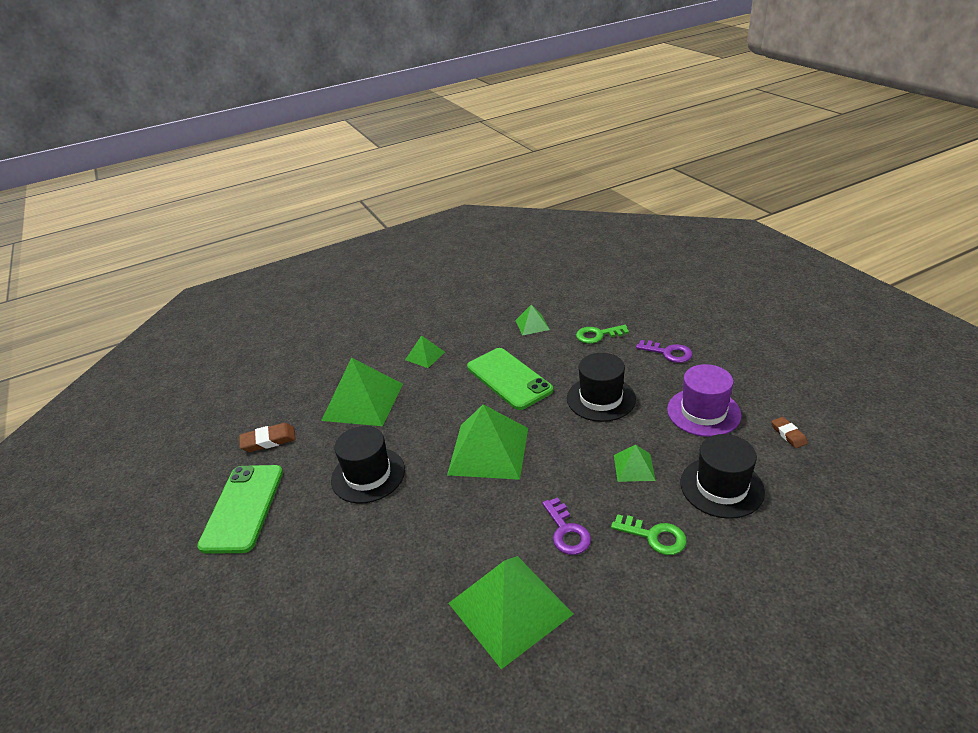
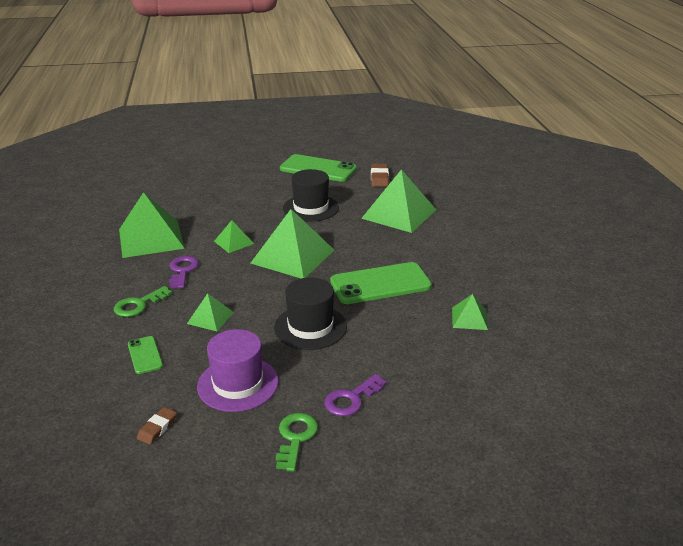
camera: 105 degrees right, 5 degrees down
green pyramid [405,335,445,368] -> green pyramid moved to [214,220,254,253]
purple key [542,497,591,555] -> purple key turned 90 degrees clockwise [169,256,199,288]
green key [576,325,629,344] -> green key moved to [276,413,318,472]
black hat [680,434,765,519] -> green phone [128,336,163,374]
brown eraser [771,417,808,448] -> brown eraser turned 60 degrees counterclockwise [137,407,177,445]

